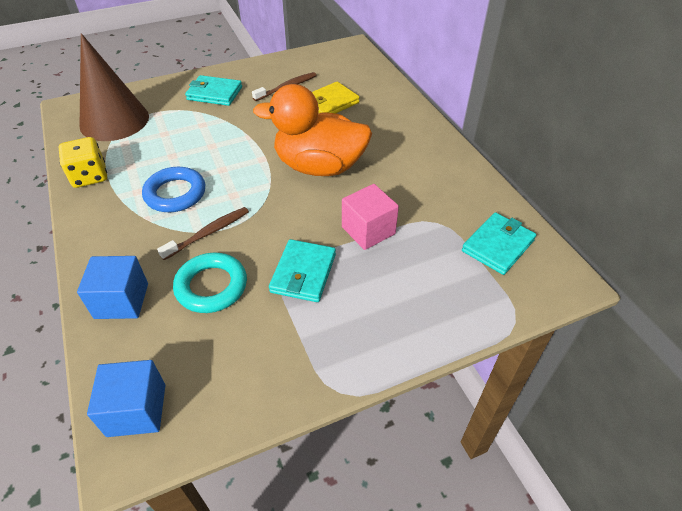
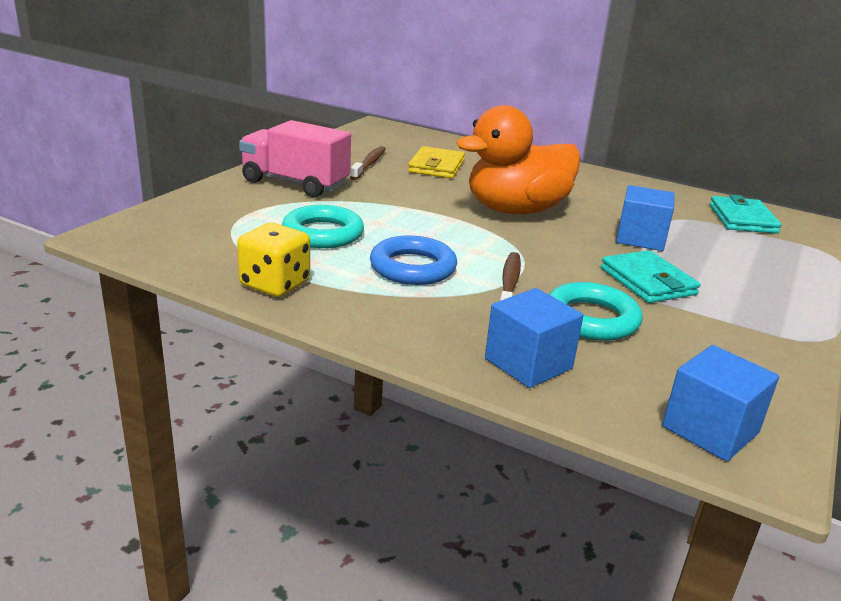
camera: 40 degrees left, 20 degrees down
brown cone [79,33,149,141] -> none
turquoise wallet [185,75,242,106] -> pink truck [239,120,351,197]
pink cube [342,184,399,250] -> blue cube [616,185,675,251]
none -> turquoise ring [282,205,364,248]

